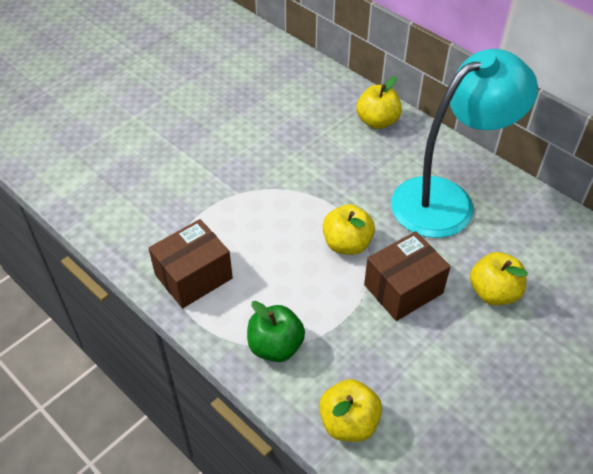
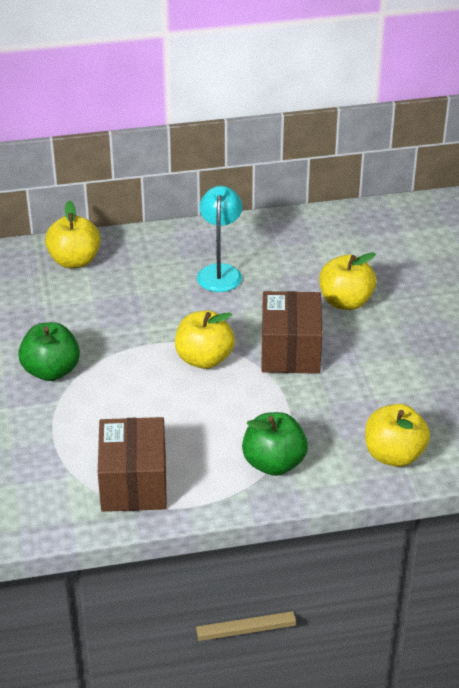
camera: 55 degrees left, 10 degrees down
turquoise lamp [391,49,538,238] -> turquoise lamp [197,186,242,292], size x0.49
none -> green apple [18,322,80,381]

